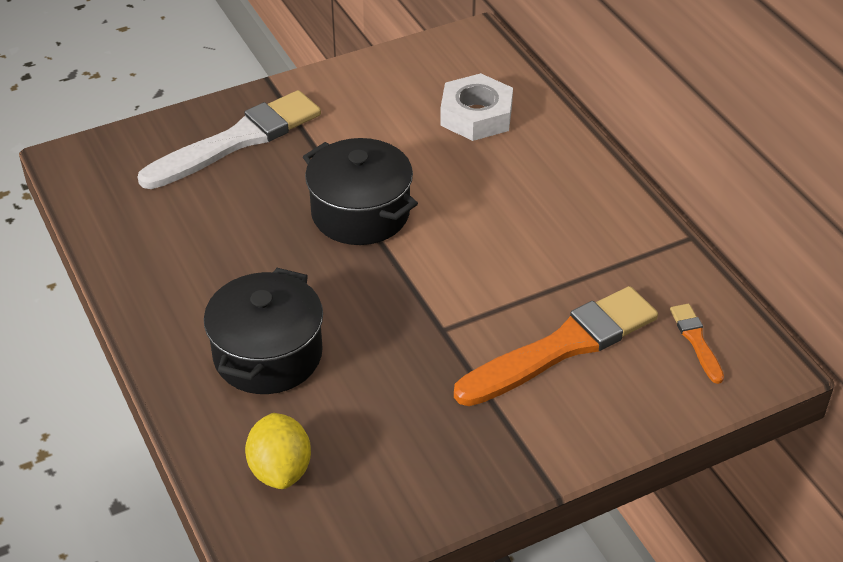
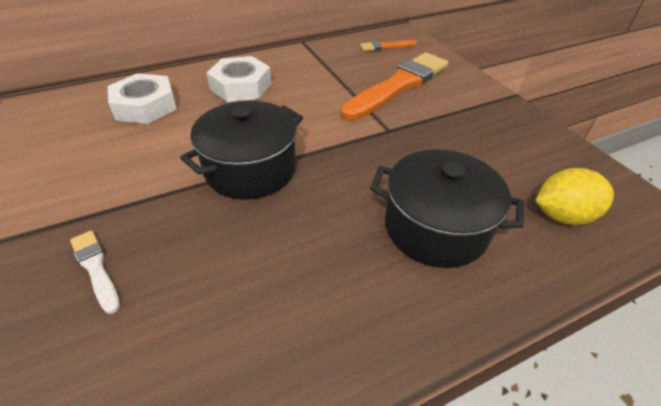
camera: 90 degrees left, 0 degrees up
white brush [138,90,321,189] -> white brush [70,230,120,314], size x0.45
orange brush [454,286,658,406] -> orange brush turned 75 degrees clockwise [341,52,448,120]
none -> white nut [206,56,272,102]

